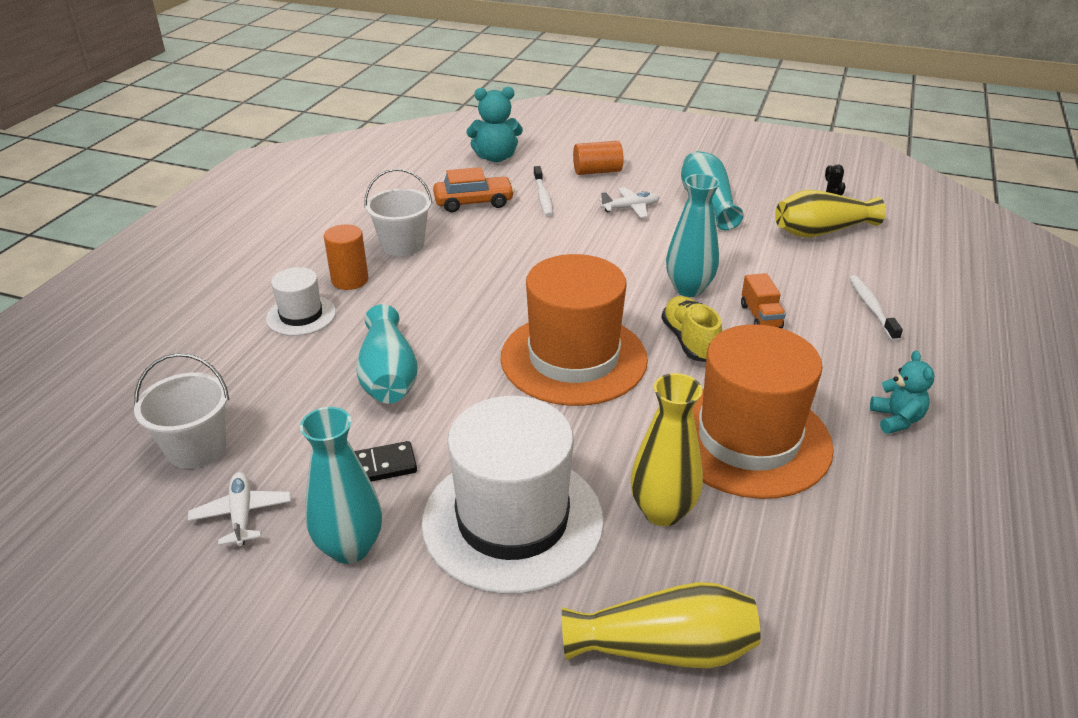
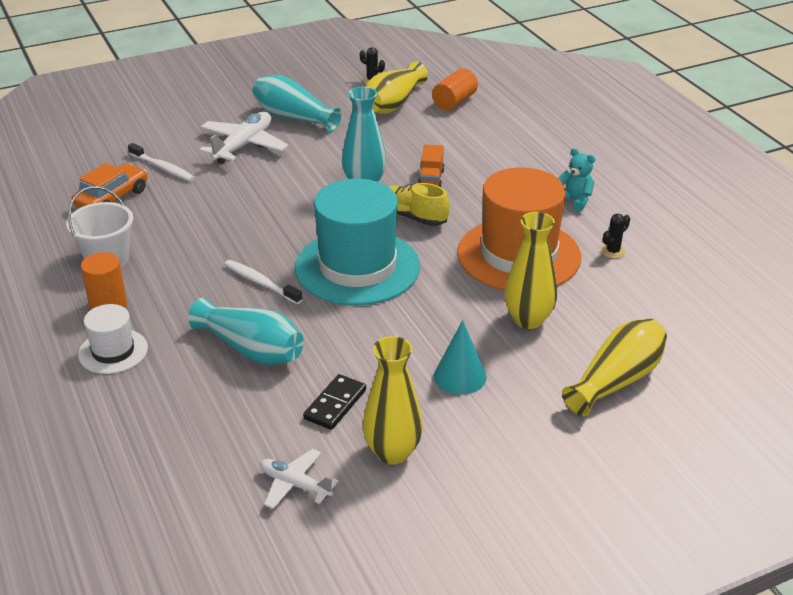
camera: 45 degrees left, 0 degrees up
white bucket [134,353,229,469] -> none
turquoise vase [300,407,382,564] -> yellow vase [363,336,423,465]
white hat [421,396,604,594] -> turquoise cone [434,320,487,395]
turquoise teddy bear [466,87,523,162] -> none
orange hat [500,254,648,406] -> turquoise hat [295,179,420,306]
orange cylinder [573,141,623,175] -> orange cylinder moved to [432,68,478,111]
white plane [599,187,660,218] -> white plane [199,112,288,164], size x1.65
orange truck [741,273,786,328] -> orange truck turned 60 degrees clockwise [418,144,444,187]
white toothbrush [849,275,903,341] -> white toothbrush moved to [224,260,303,304]
none -> black cactus [601,214,630,259]

